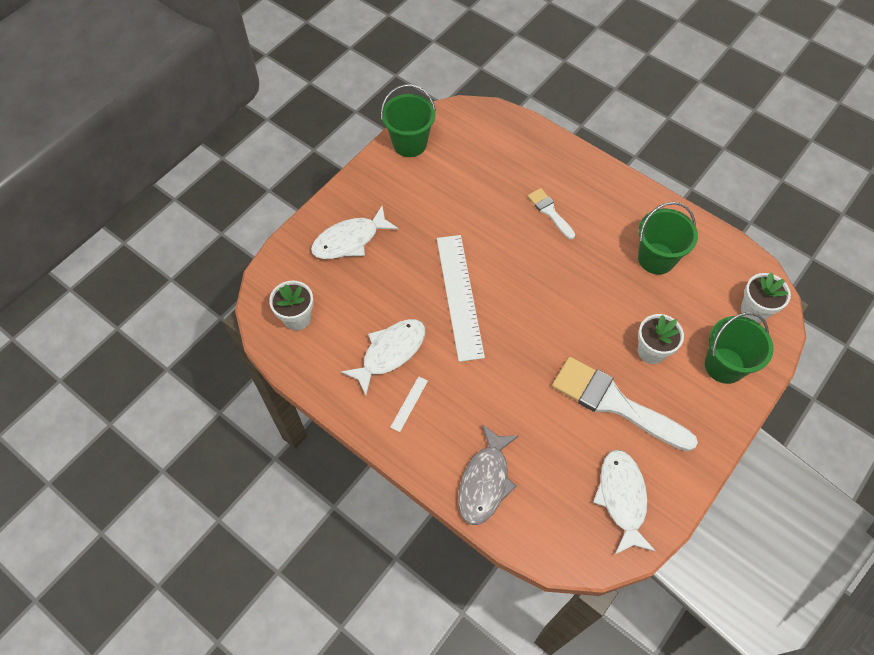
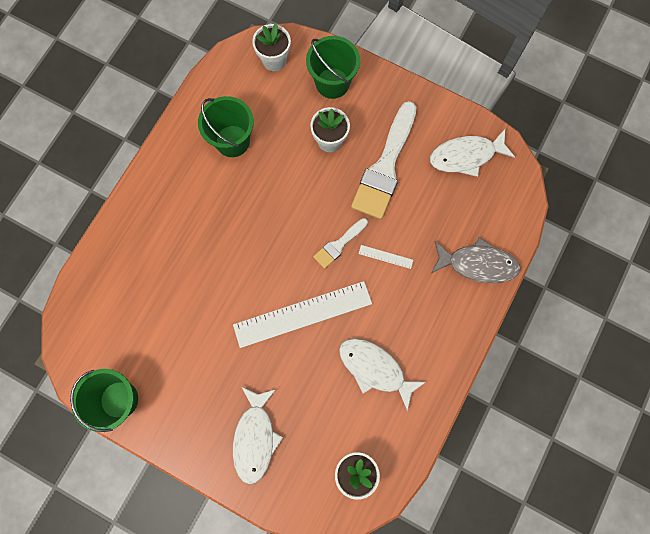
camera: 100 degrees left, 15 degrees up
white fish [311,206,399,259] -> white fish turned 45 degrees clockwise [233,386,283,484]
white ruler [390,376,428,432] -> white ruler moved to [358,245,413,269]
white brush [528,188,575,239] -> white brush moved to [313,218,368,269]

